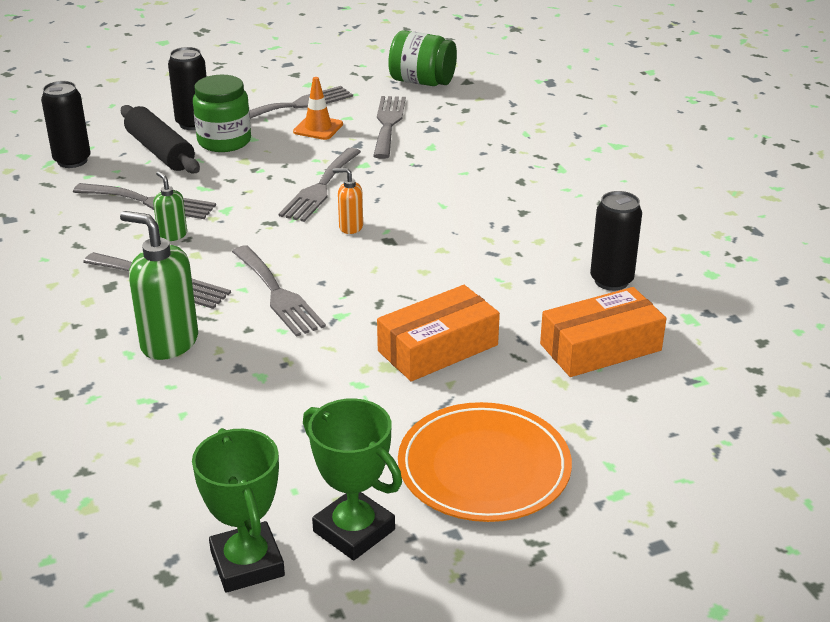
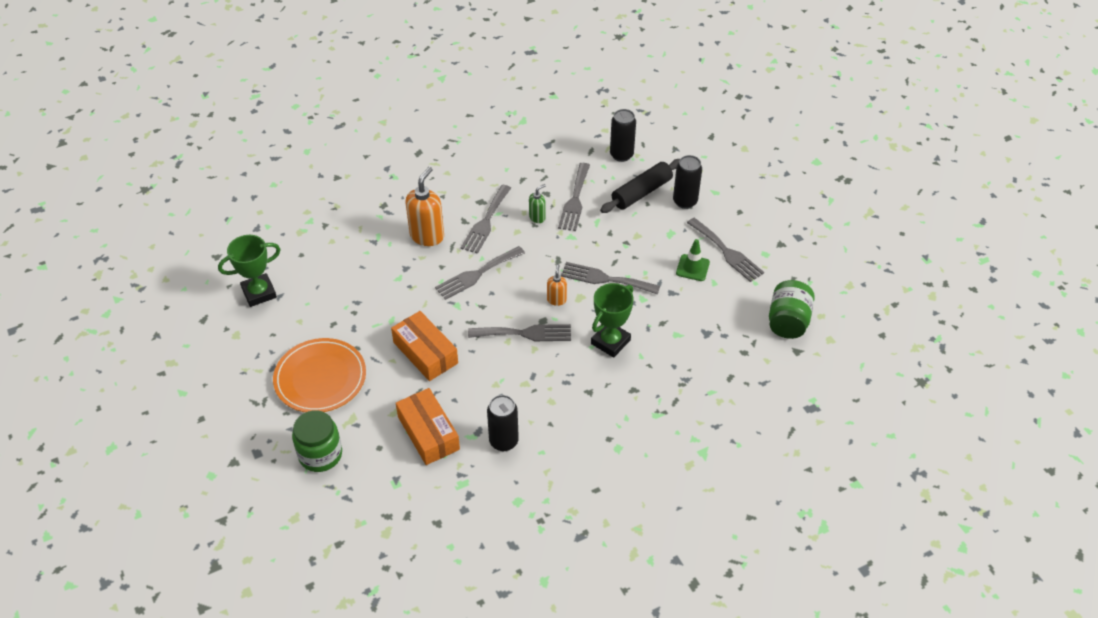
camera: 85 degrees right, 15 degrees up
green soap dispenser [120,211,198,360] -> orange soap dispenser [405,167,444,246]
green jar [193,75,251,152] -> green jar moved to [292,410,342,472]
orange traffic cone [293,77,343,140] -> green traffic cone [676,239,710,281]
green trophy [303,398,402,560] -> green trophy moved to [591,283,634,358]
grey fork [373,96,406,159] -> grey fork moved to [468,324,571,341]

